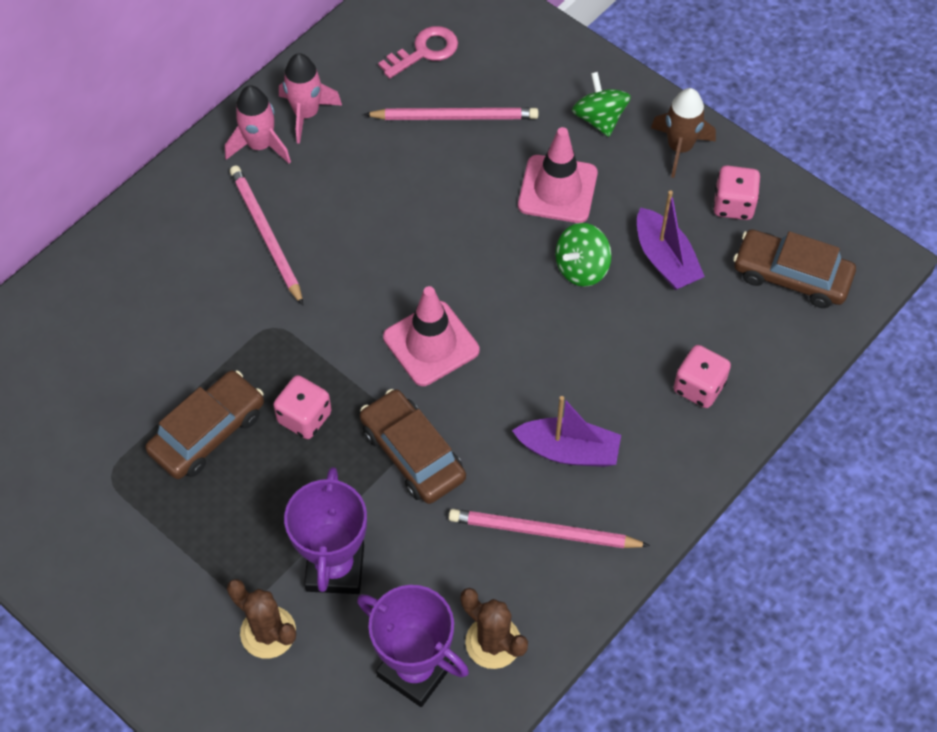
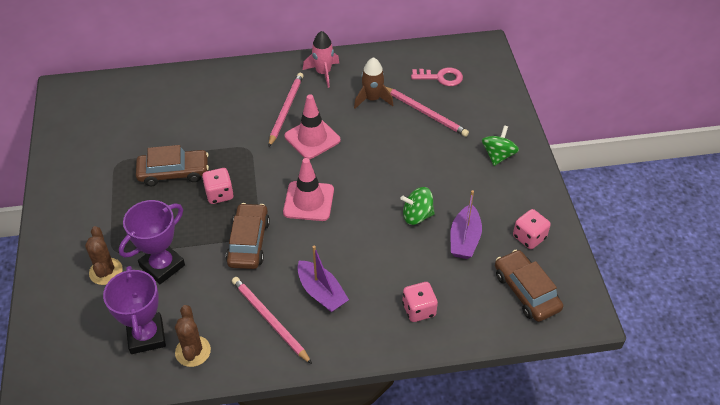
camera: 40 degrees right, 10 degrees down
pink rocket [279,53,342,144] -> none
pink traffic cone [518,127,598,223] -> pink traffic cone moved to [285,94,340,159]
brown rocket [651,88,716,178] -> brown rocket moved to [354,57,393,109]

